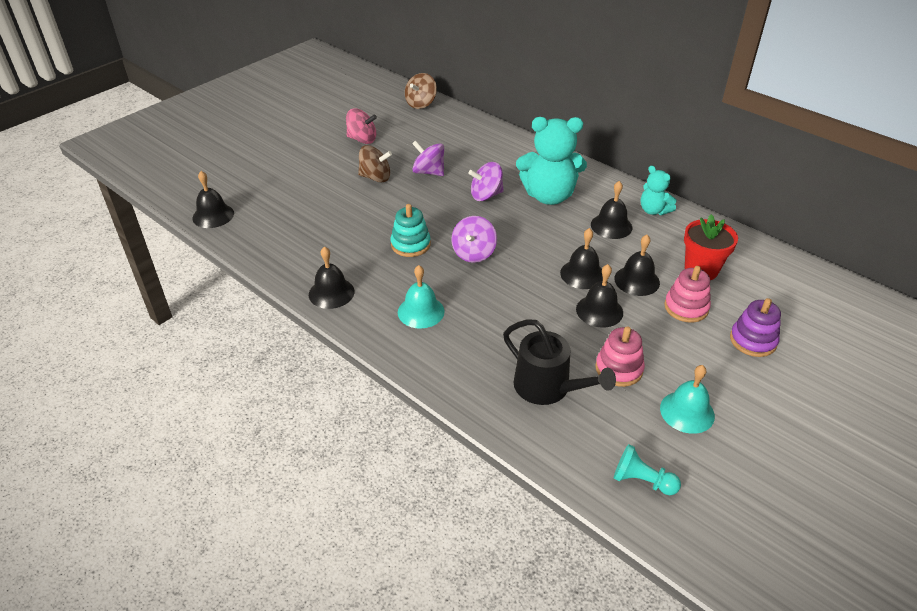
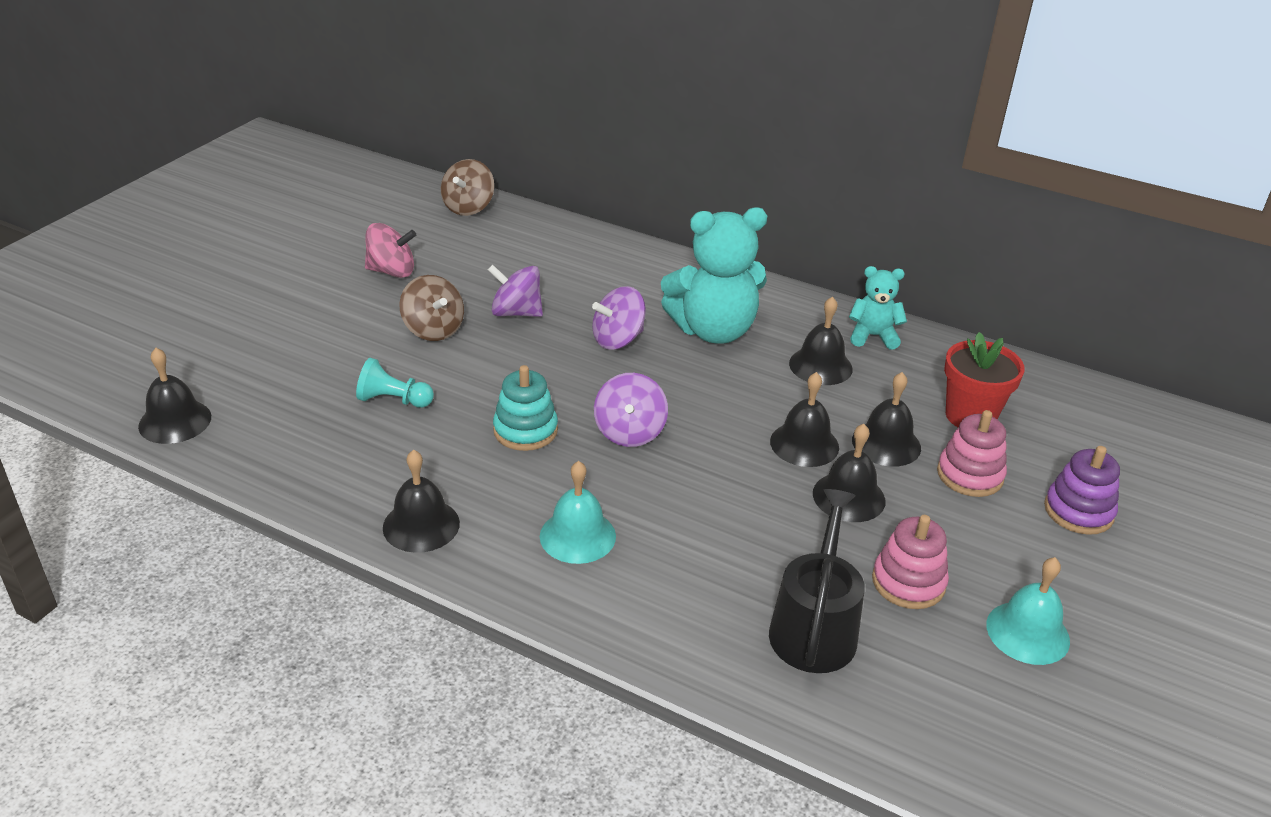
camera: 15 degrees left, 5 degrees down
brown spinning top [358,145,392,183] -> brown spinning top turned 60 degrees clockwise [399,275,464,341]
black watering can [503,319,616,405] -> black watering can turned 105 degrees counterclockwise [769,489,865,673]
turquoise pawn [614,444,681,495] -> turquoise pawn moved to [356,358,434,408]
turquoise teddy bear [641,166,676,215] -> turquoise teddy bear turned 150 degrees clockwise [849,266,907,350]

